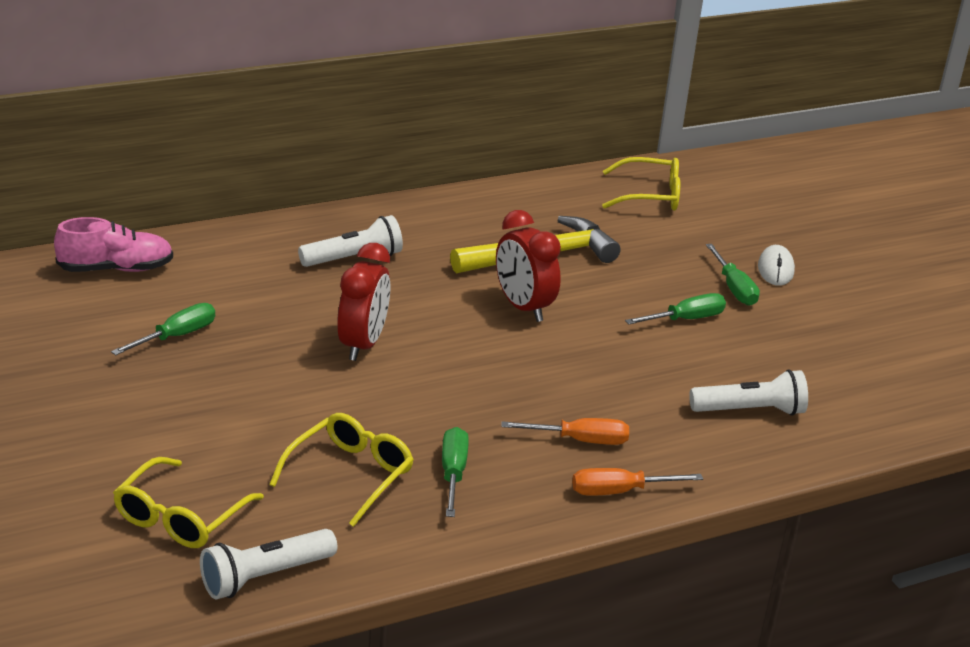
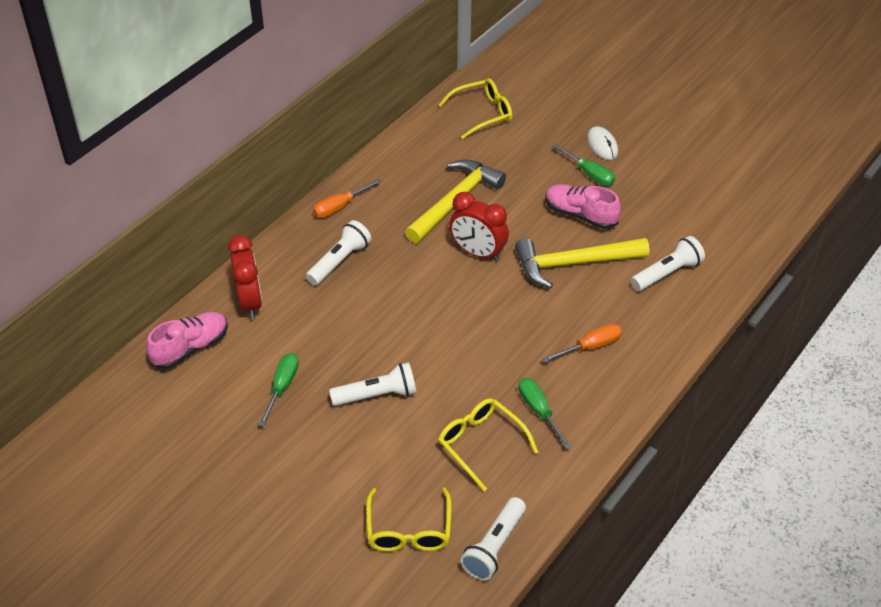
camera: 25 degrees left, 15 degrees up
yellow glasses [269,413,414,527] -> yellow glasses turned 45 degrees counterclockwise [438,398,538,491]
red clock [337,243,390,361] -> red clock moved to [228,235,262,319]
orange screwdriver [572,468,703,496] -> orange screwdriver moved to [313,179,382,218]
green screwdriver [625,293,726,325] -> pink shoe [545,184,621,229]
none -> white flashlight [329,362,416,406]
none -> yellow hammer [515,238,649,288]

